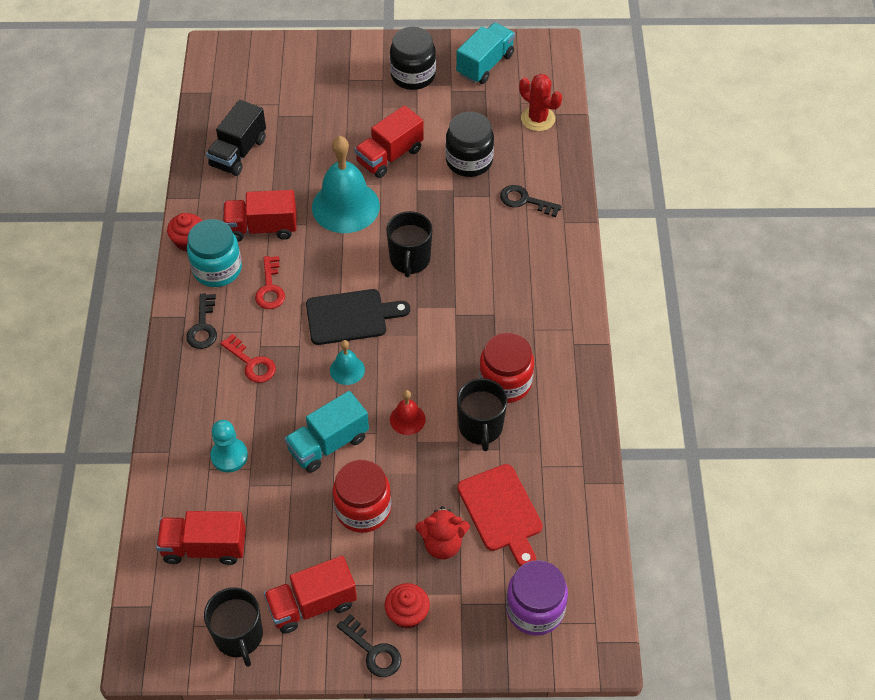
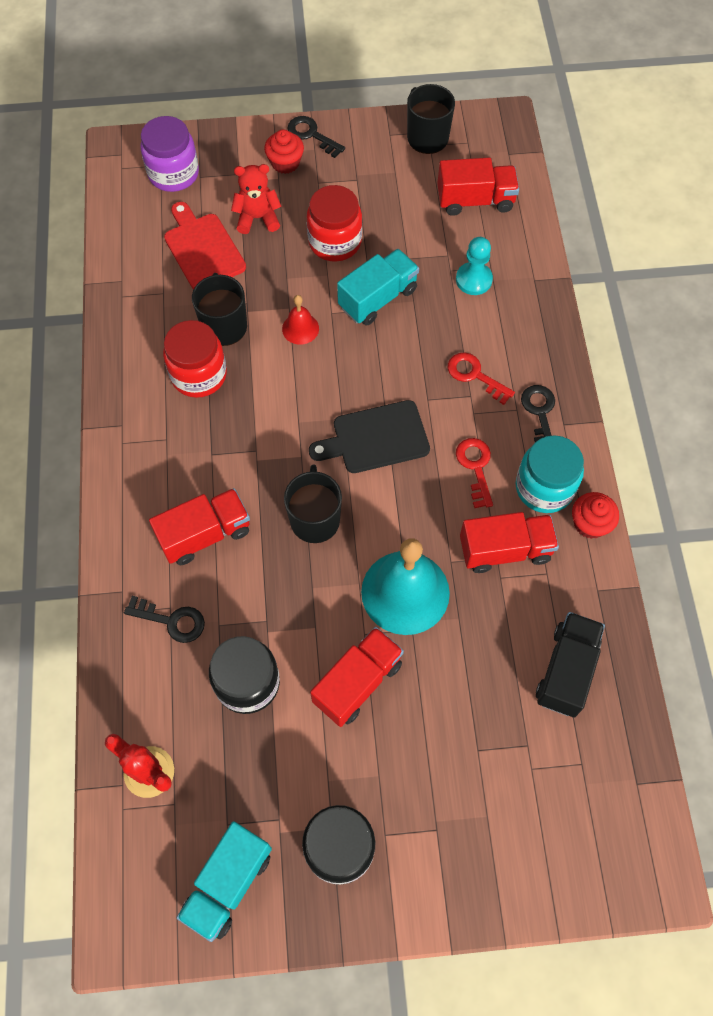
camera: 175 degrees right, 10 degrees up
red truck [264,556,357,634] -> red truck moved to [149,488,250,565]
turquoise bell [330,340,365,385] -> none

